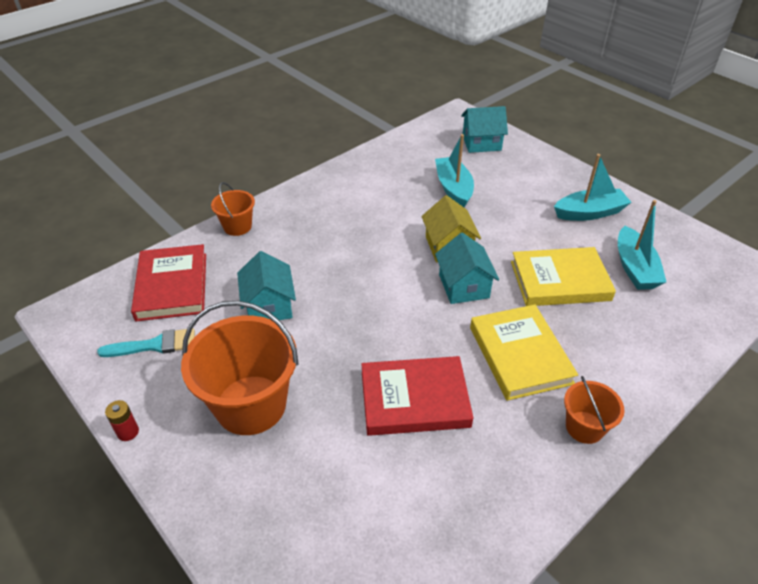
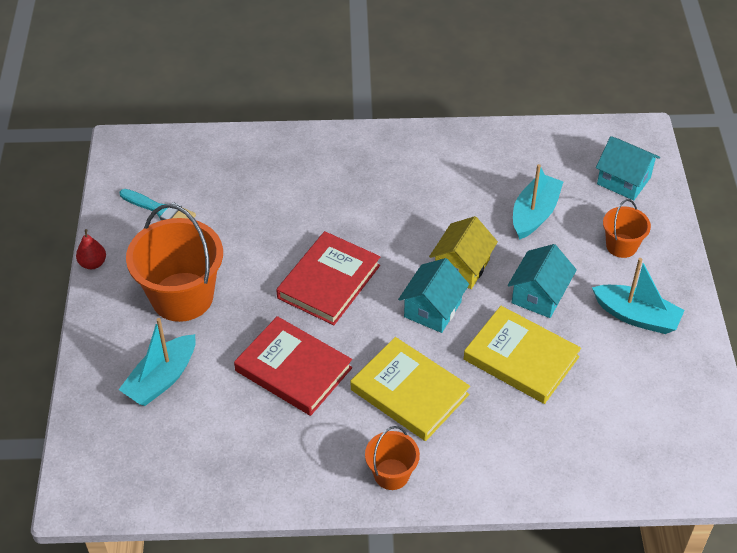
camera: 40 degrees right, 5 degrees up
red battery [105,400,139,441] -> red pear [76,229,106,269]
red book [131,244,206,321] -> red book moved to [276,231,380,325]
orange bucket [211,182,255,236] -> orange bucket moved to [603,199,651,258]
turquoise house [237,251,296,320] -> turquoise house moved to [508,244,577,318]
yellow book [470,304,578,401] -> yellow book turned 75 degrees counterclockwise [351,337,470,441]
turquoise boat [618,200,666,290] -> turquoise boat moved to [119,318,196,406]

